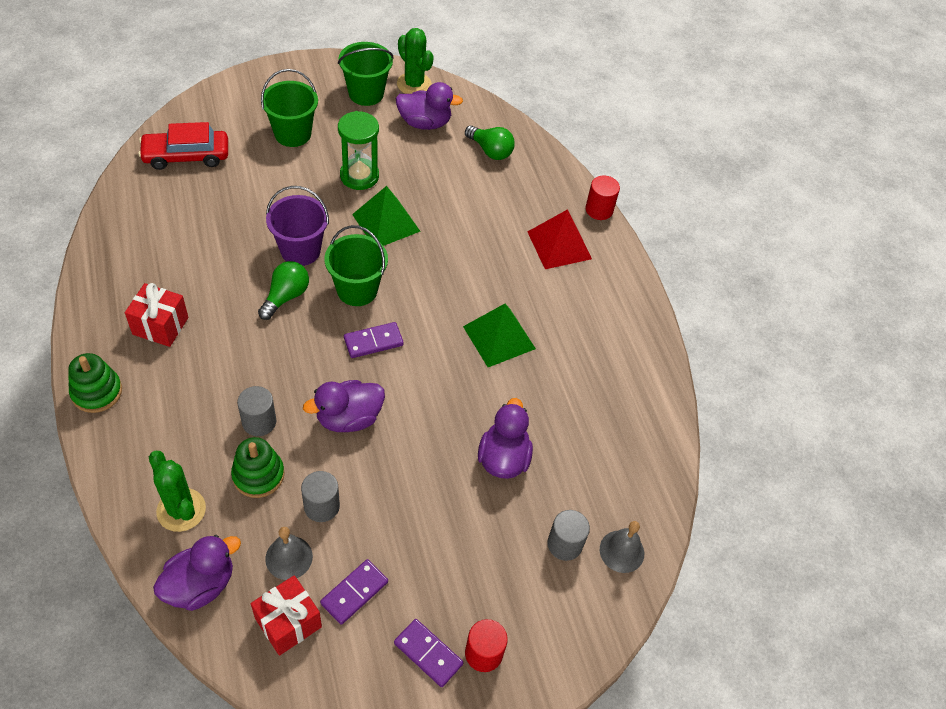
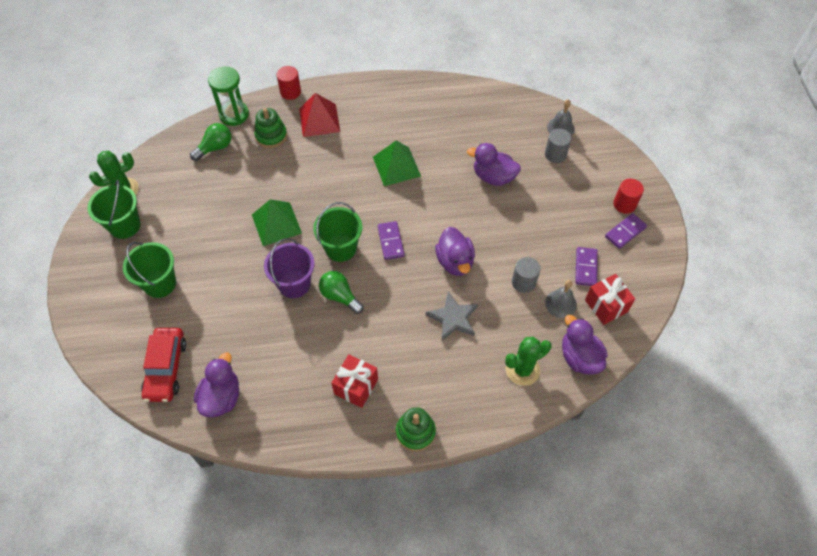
camera: 75 degrees left, 5 degrees up
green stacking toy [231,437,285,498] -> green stacking toy moved to [254,108,287,148]
grey cylinder [237,386,276,436] -> grey star [426,292,478,341]
purple domino [320,559,388,625] -> purple domino turned 45 degrees clockwise [575,247,598,286]
green hourglass [338,111,379,190] -> green hourglass moved to [208,67,249,126]
purple duck [396,82,463,130] -> purple duck moved to [194,352,239,417]

